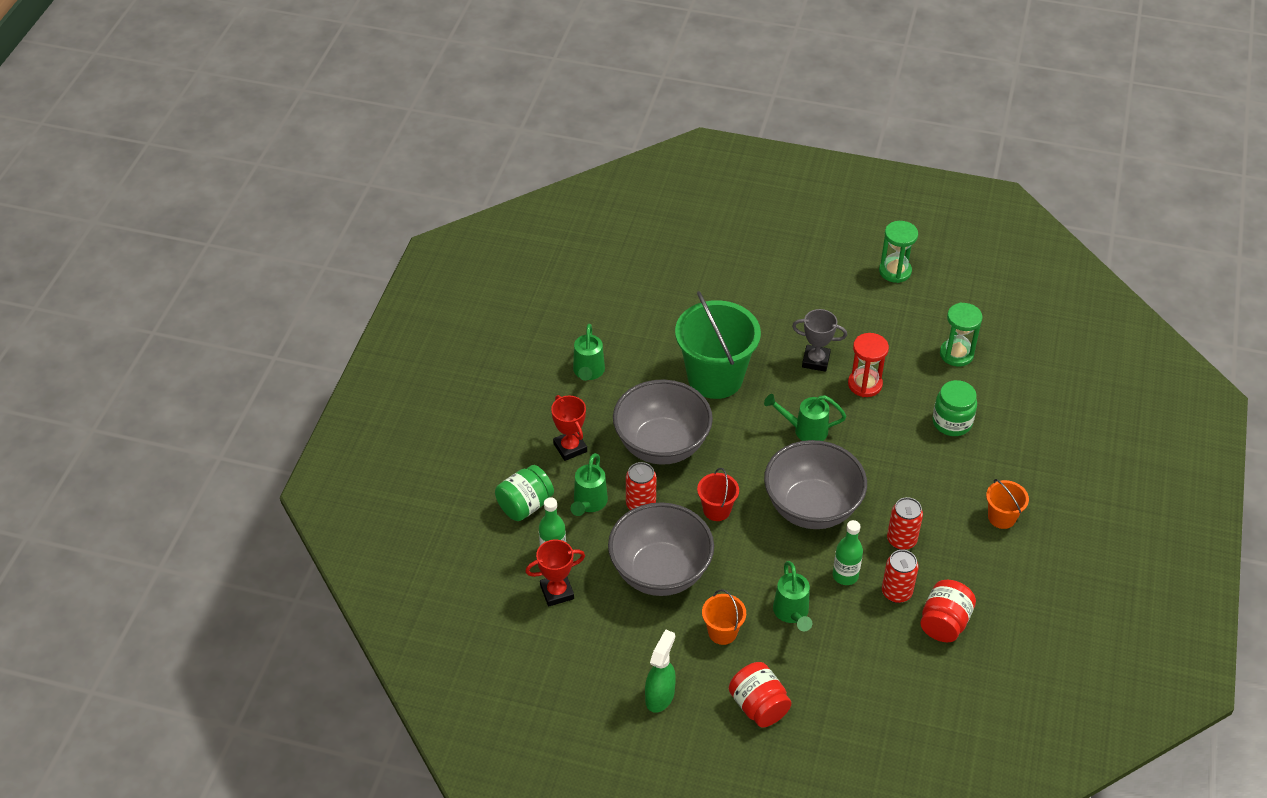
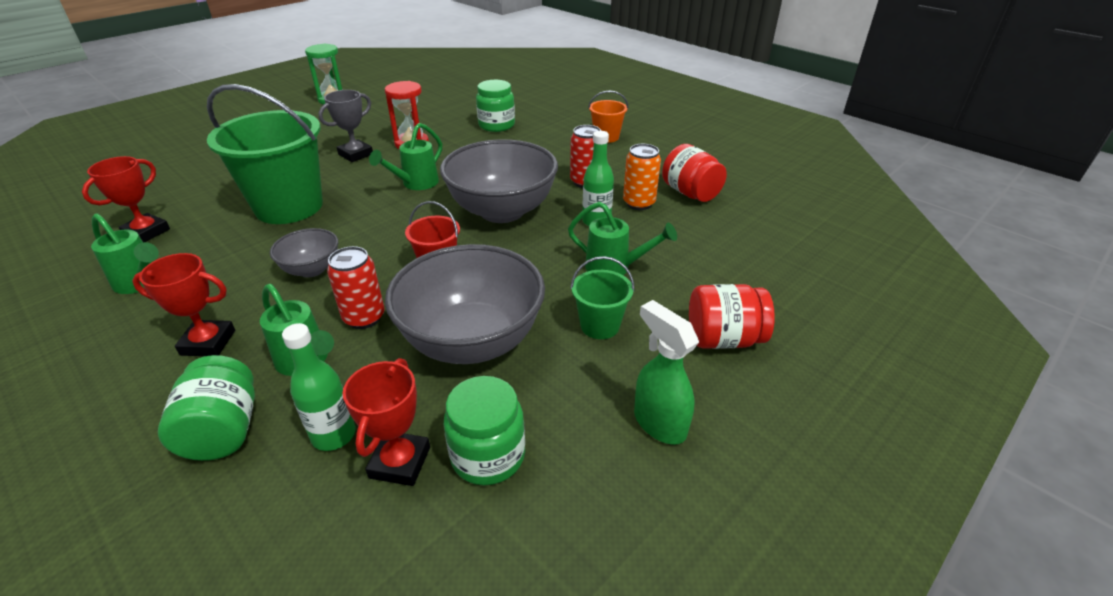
camera: 60 degrees left, 10 degrees down
grey bowl [613,380,713,465] -> grey bowl [270,228,338,278], size x0.50
orange bucket [702,589,746,645] -> green bucket [570,256,635,339]
red can [882,550,919,603] -> orange can [623,144,661,210]
green hourglass [940,303,983,367] -> none
none -> red trophy [82,156,170,242]
none -> green jar [444,376,525,485]

